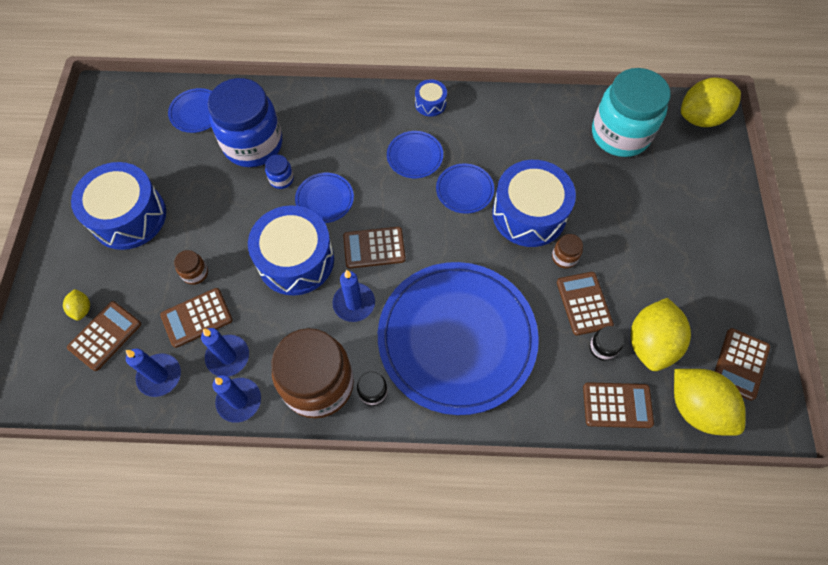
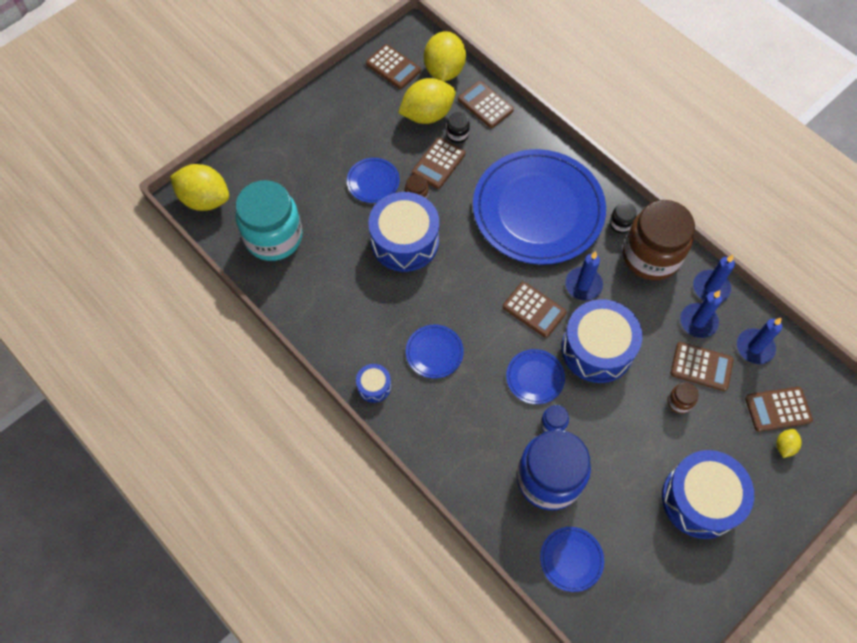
camera: 135 degrees left, 0 degrees up
blue plate [436,163,494,214] -> blue plate moved to [347,158,400,203]
brown calculator [715,328,770,400] -> brown calculator turned 60 degrees clockwise [366,44,421,89]

